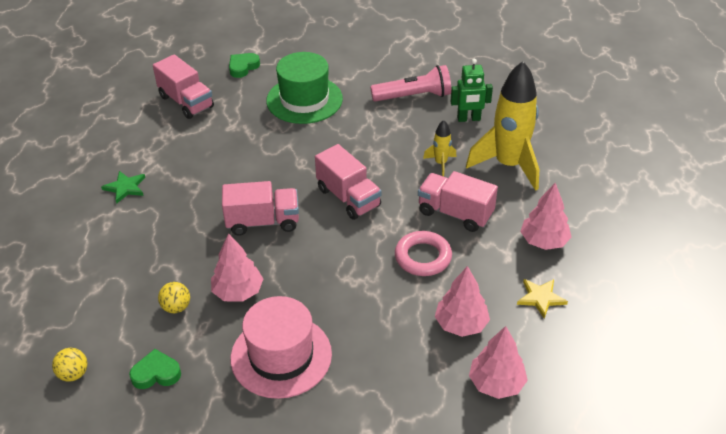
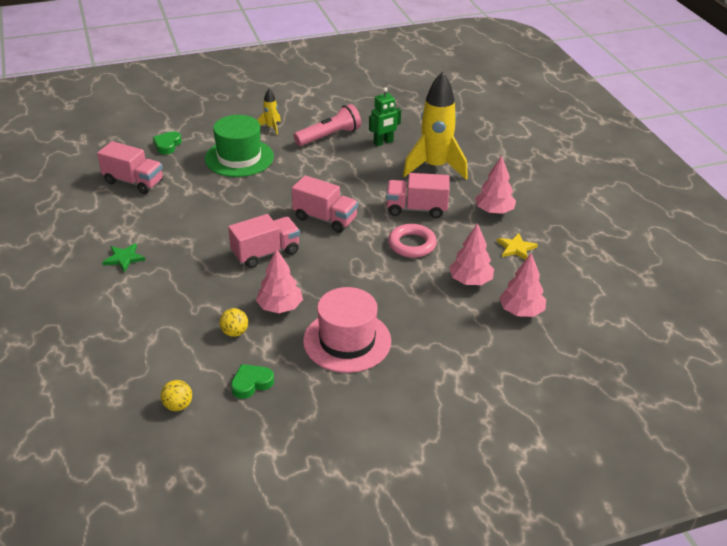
camera: 25 degrees left, 5 degrees down
yellow rocket [423,120,456,177] -> yellow rocket moved to [257,89,281,135]

